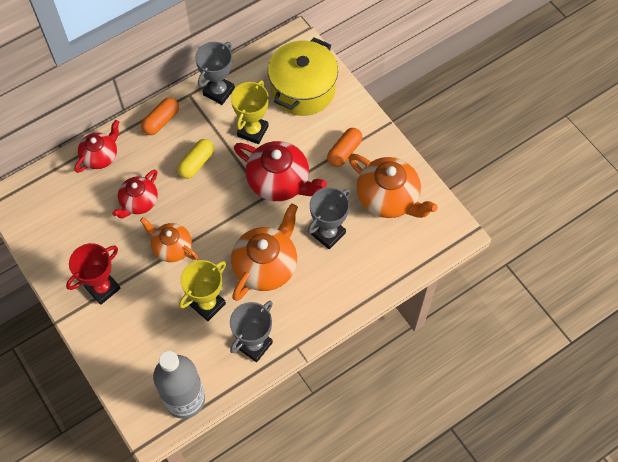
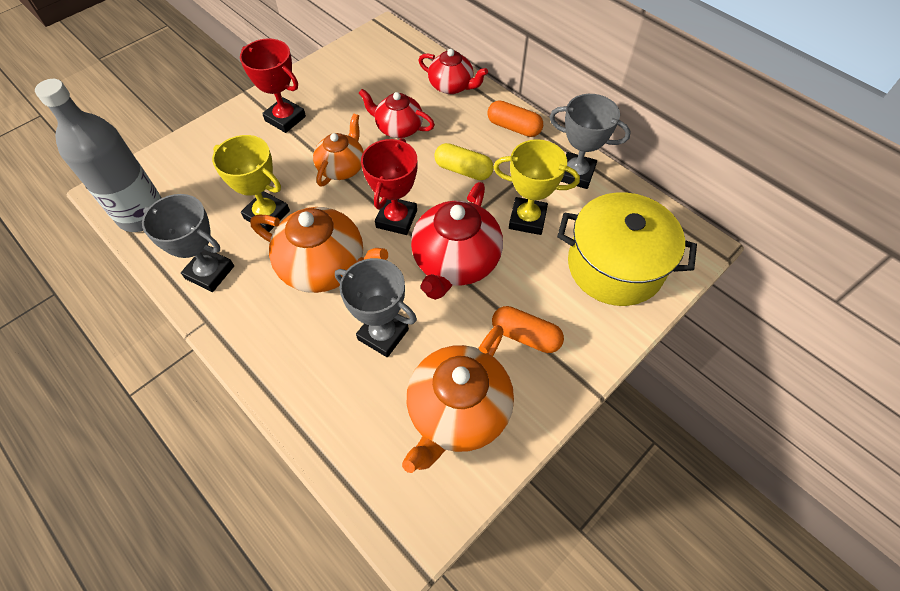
camera: 80 degrees right, 5 degrees down
none -> red trophy [361,138,417,235]

